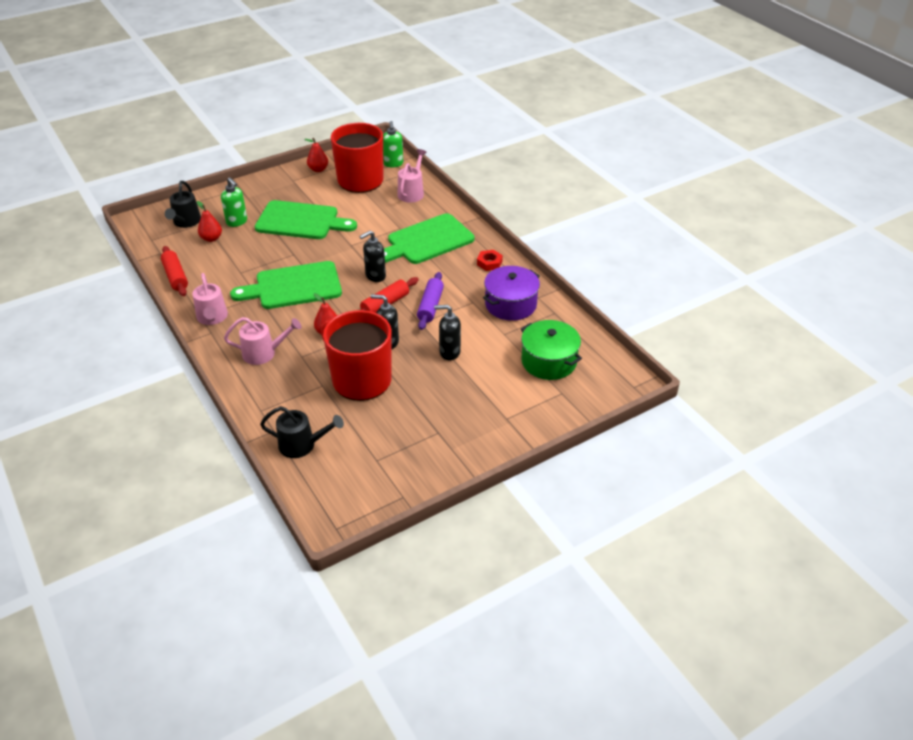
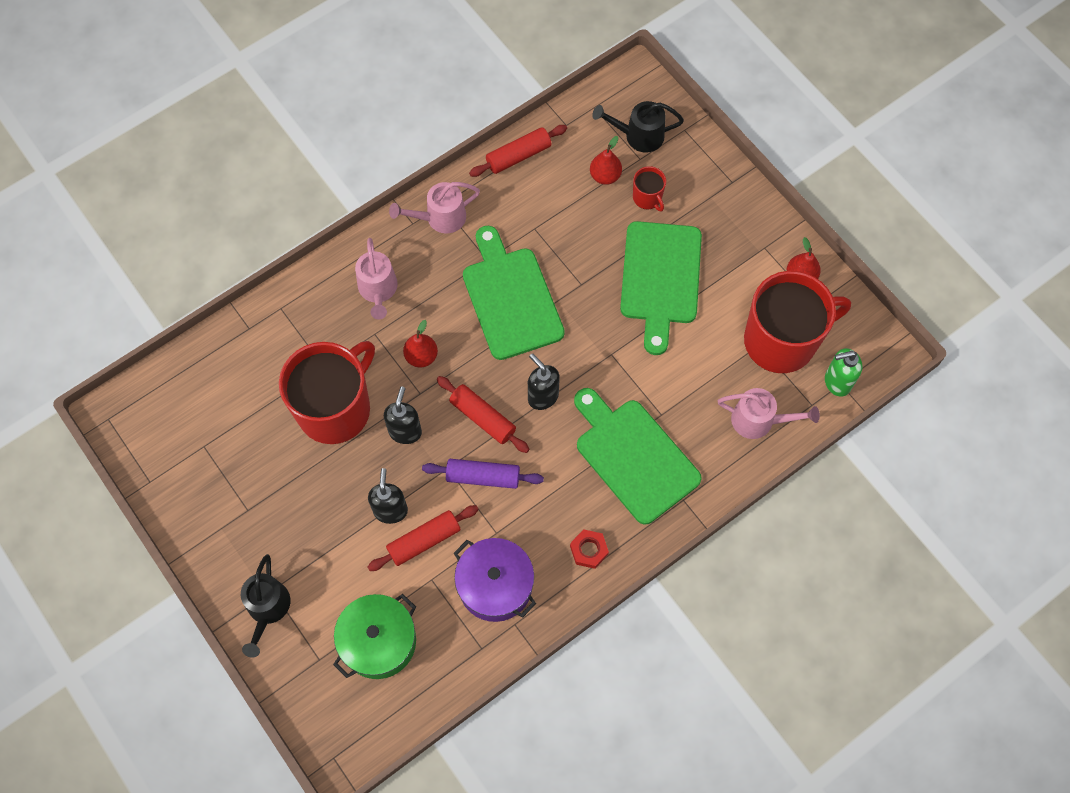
camera: 85 degrees right, 25 degrees up
green soap dispenser [221,177,247,227] -> red mug [633,166,666,212]
black watering can [260,406,344,458] -> black watering can moved to [241,554,290,658]
none -> red rolling pin [368,505,479,571]

